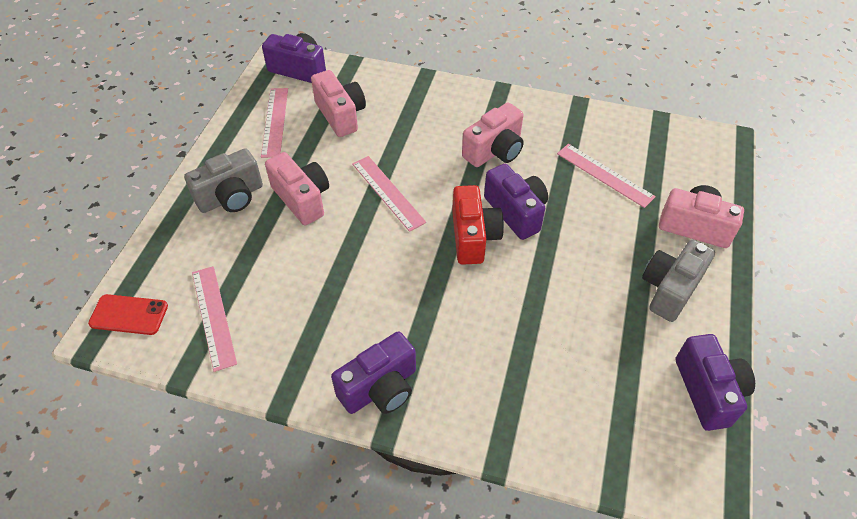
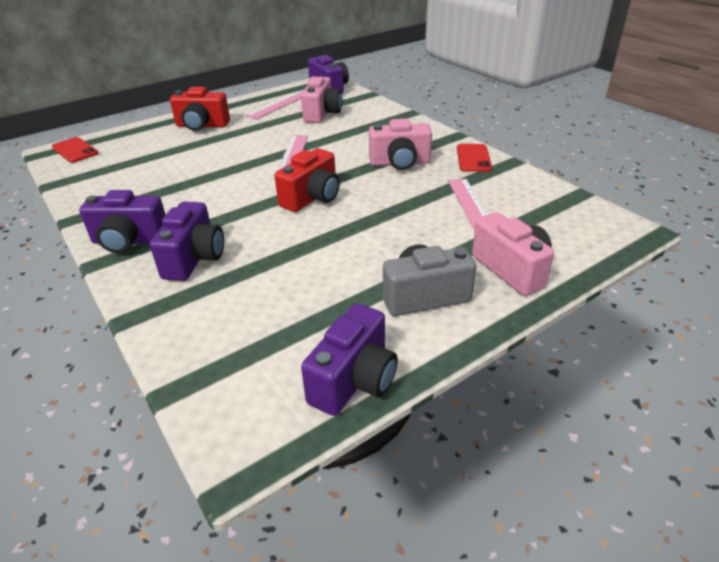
camera: 40 degrees right, 15 degrees down
grey camera [184,148,263,213] -> red camera [170,87,230,131]
pink ruler [192,266,237,372] -> none
pink camera [265,152,329,225] -> none
purple camera [484,164,548,240] -> purple camera moved to [150,202,224,281]
none -> red phone [457,144,492,172]

